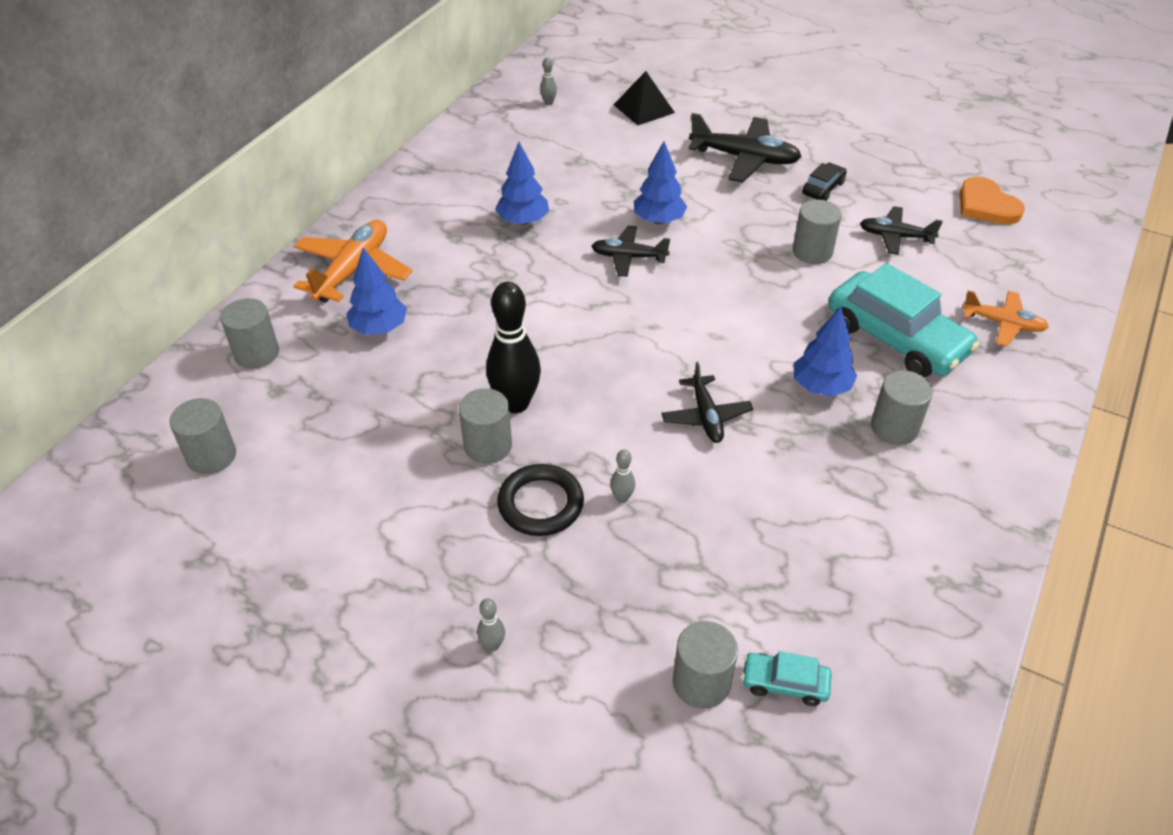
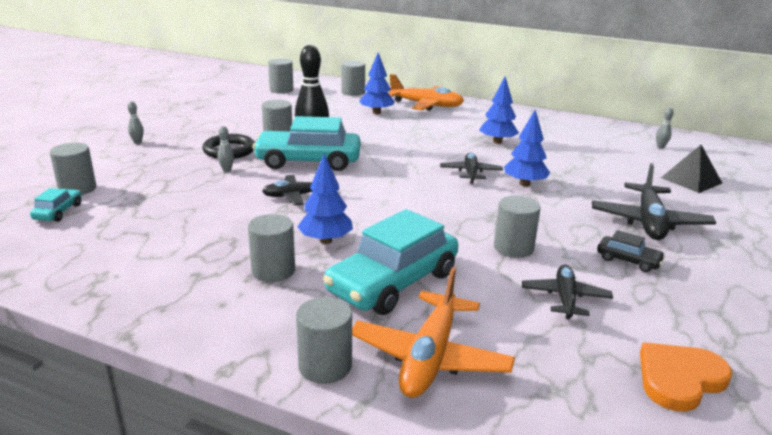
camera: 85 degrees right, 20 degrees down
orange plane [962,290,1049,347] -> orange plane [352,267,515,398], size x1.61
none -> turquoise car [252,116,361,171]
none -> grey cylinder [296,297,352,384]

